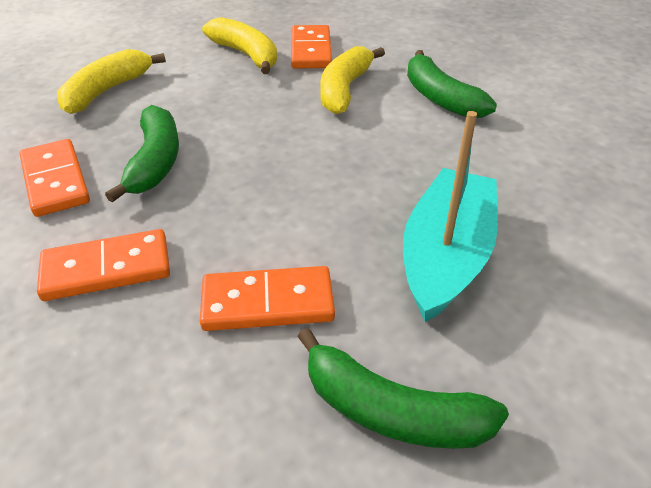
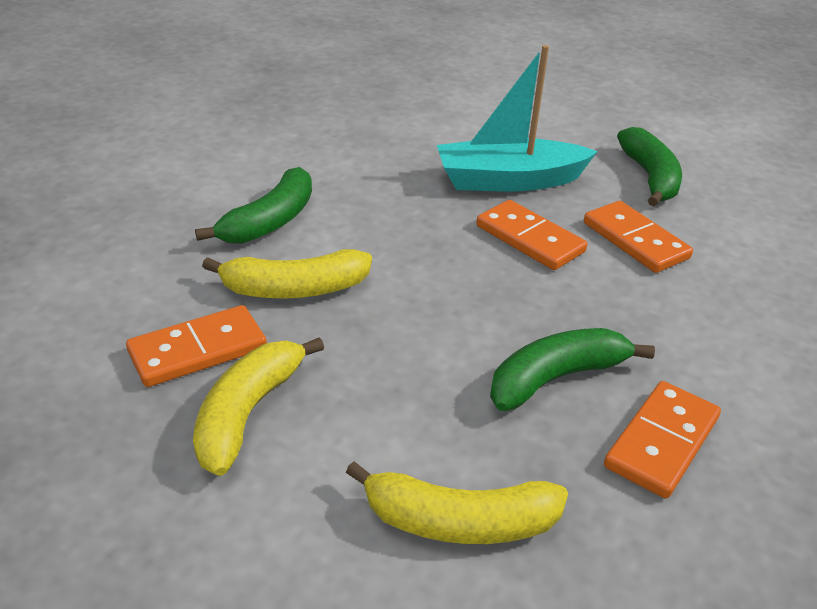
camera: 120 degrees left, 5 degrees down
orange domino [37,229,170,301] -> orange domino moved to [476,200,587,270]

